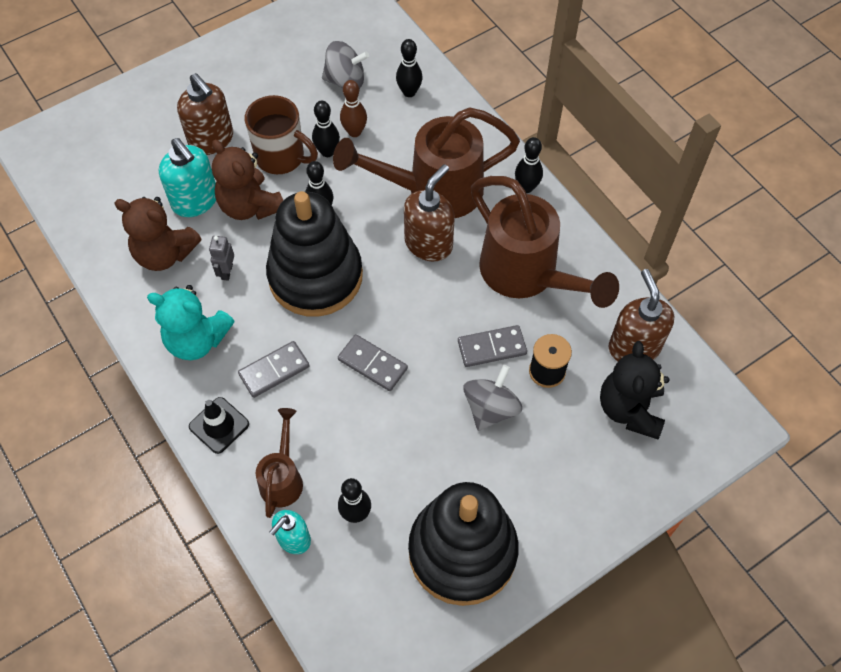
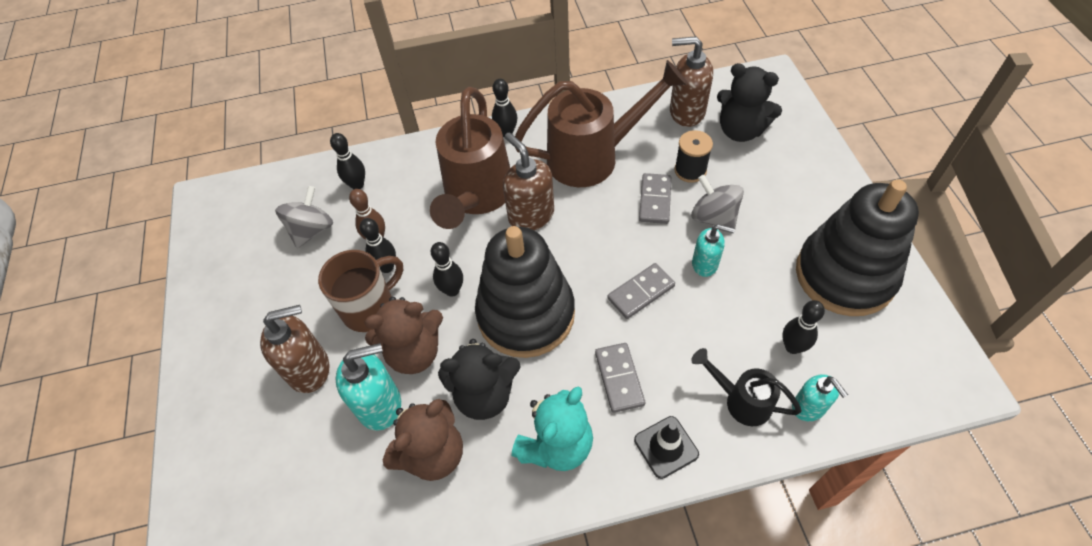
camera: 65 degrees left, 5 degrees down
grey robot [209,236,234,281] -> black teddy bear [438,339,521,420]
brown watering can [256,408,303,518] -> black watering can [691,348,802,426]
none -> turquoise soap dispenser [692,224,735,277]

